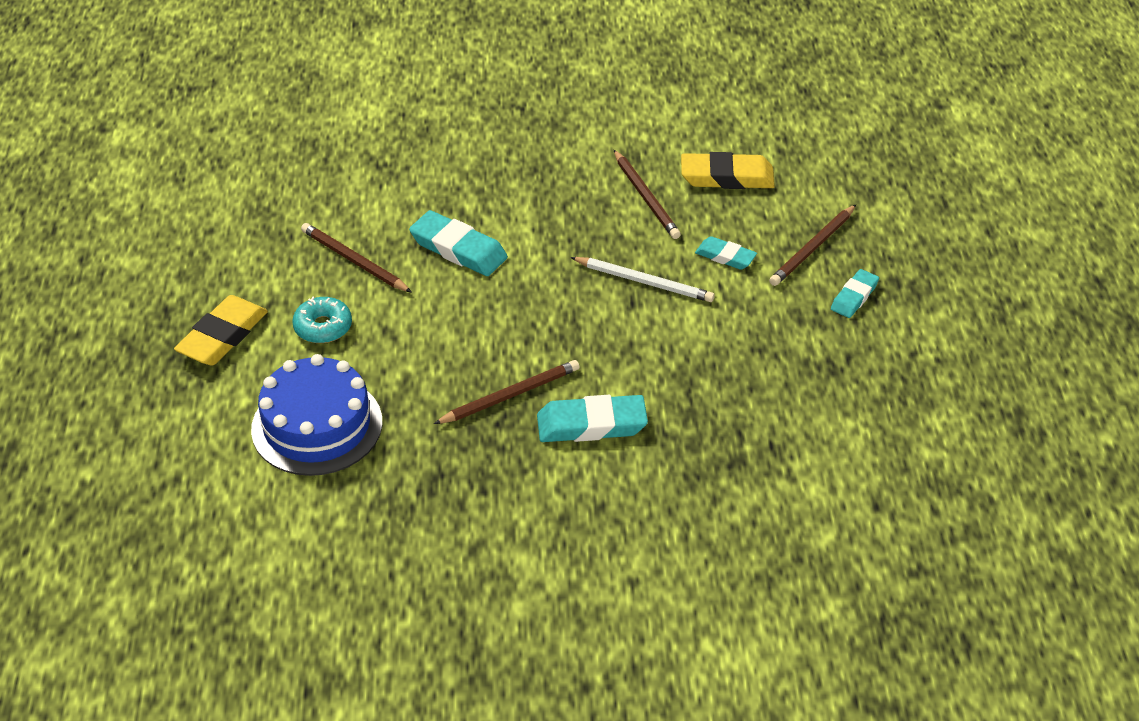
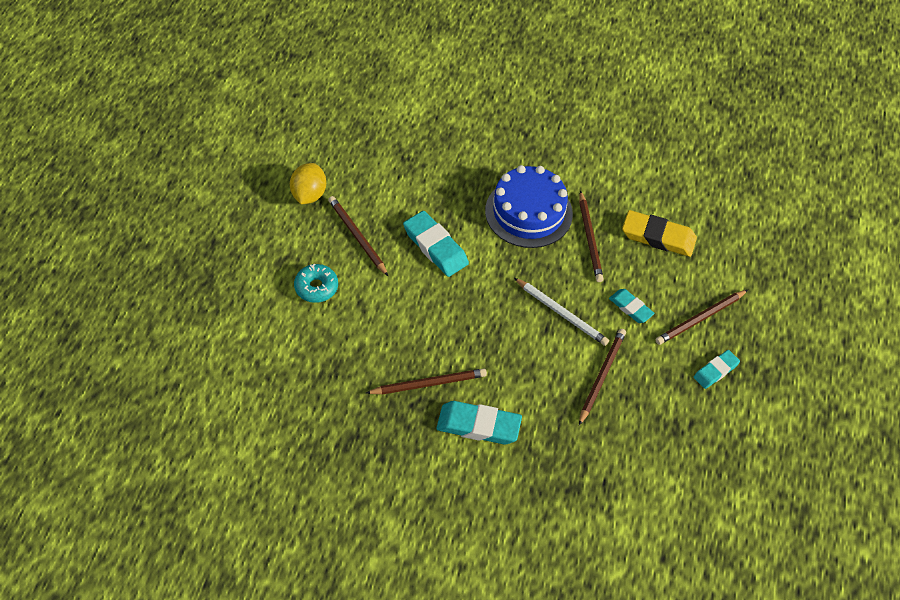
camera: 15 degrees right, 10 degrees up
yellow eraser [174,295,268,366] -> none
blue cake [251,354,382,476] -> blue cake moved to [485,165,573,248]
none -> yellow lemon [290,163,326,204]
none -> brown pencil [579,329,626,425]

